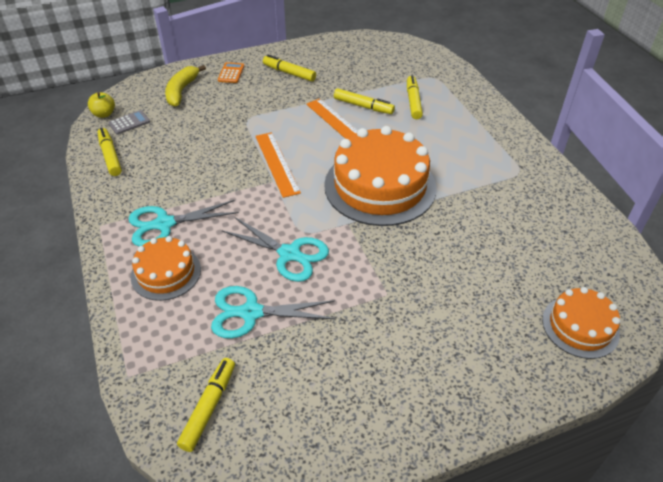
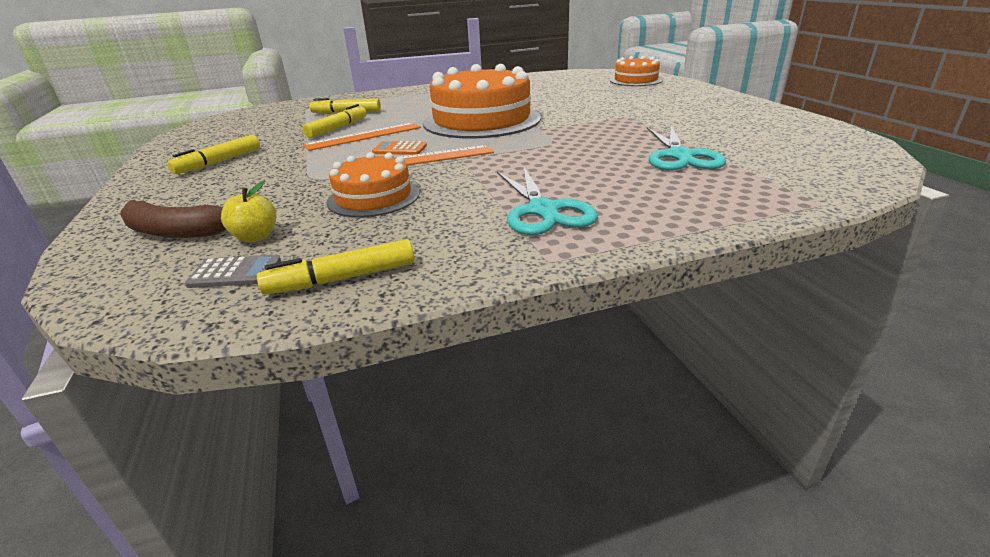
camera: 85 degrees left, 15 degrees down
yellow apple [88,92,115,118] -> yellow apple moved to [221,180,276,242]
grey calculator [108,110,150,134] -> grey calculator turned 120 degrees clockwise [185,255,281,288]
orange cake [131,236,201,301] -> orange cake moved to [327,152,420,217]
yellow banana [165,65,206,107] -> brown banana [120,200,226,238]
yellow marker [177,358,235,452] -> none
orange calculator [218,62,244,83] -> orange calculator moved to [372,141,427,155]
turquoise scissors [222,217,329,282] -> none

